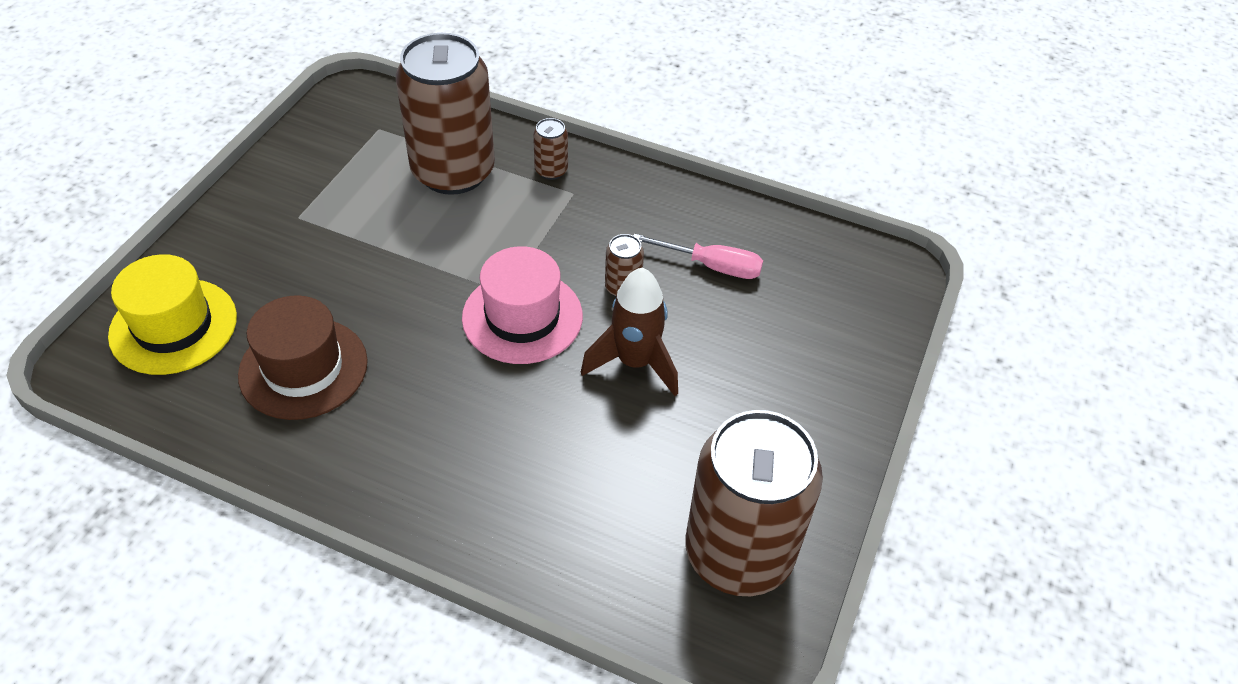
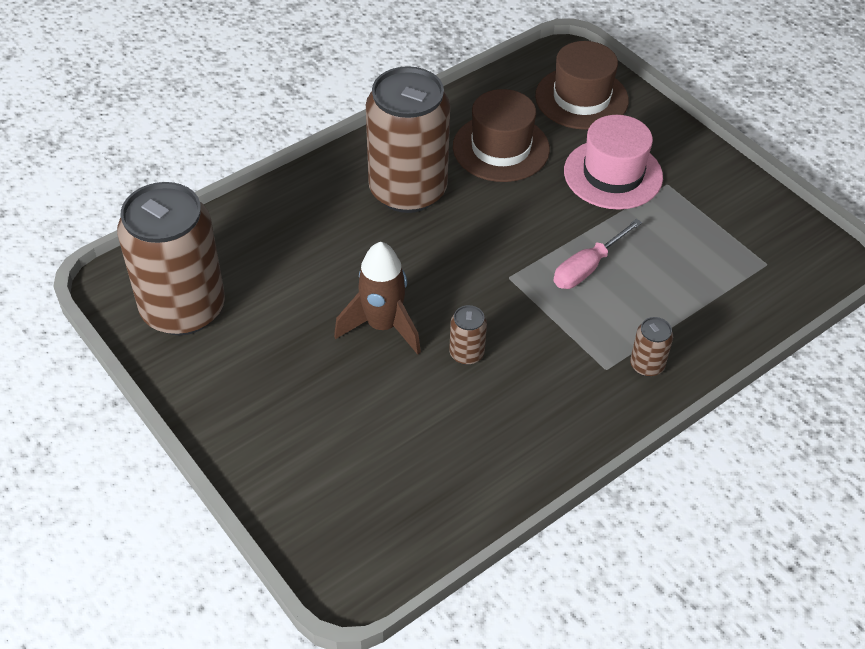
camera: 120 degrees right, 0 degrees up
yellow hat [108,254,237,375] -> brown hat [535,41,629,130]
brown can [396,33,495,195] -> brown can moved to [366,66,450,213]
pink hat [462,246,583,364] -> pink hat moved to [564,115,663,210]
pink screwdriver [633,234,763,279] -> pink screwdriver moved to [554,219,642,289]

